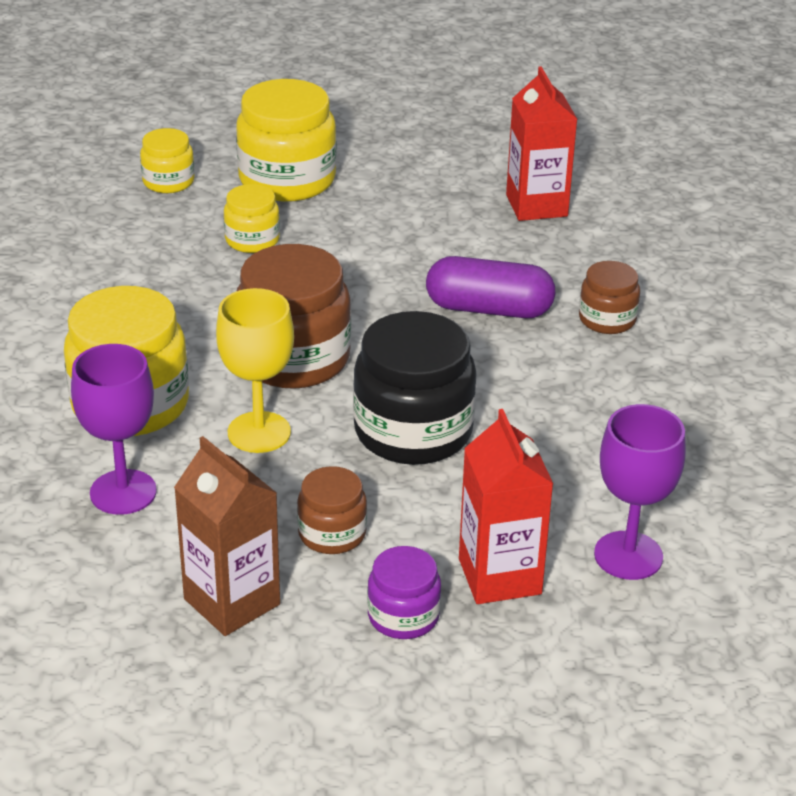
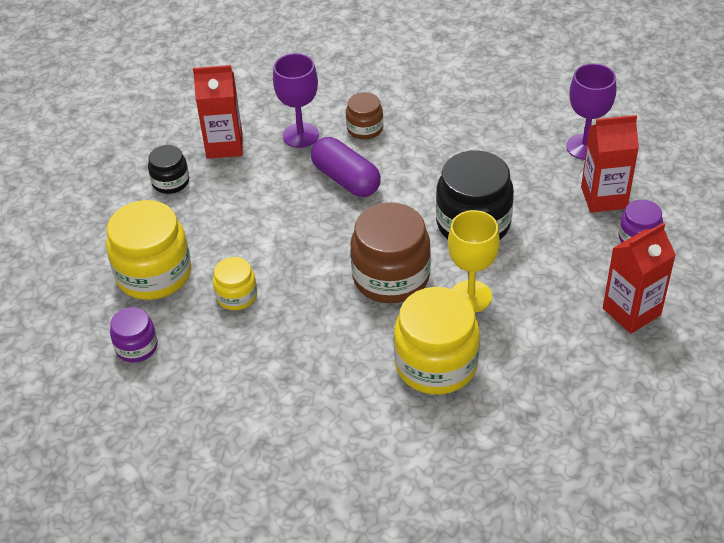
camera: 80 degrees left, 10 degrees up
purple goblet [71,344,157,515] -> purple goblet moved to [273,53,319,148]
yellow jar [140,128,195,193] -> purple jar [110,307,158,362]
brown carton [174,436,280,636] -> red carton [603,222,676,334]
brown jar [297,466,367,554] -> none
purple capsule [426,256,555,318] -> purple capsule turned 60 degrees counterclockwise [311,137,381,197]
none -> black jar [148,145,189,194]

